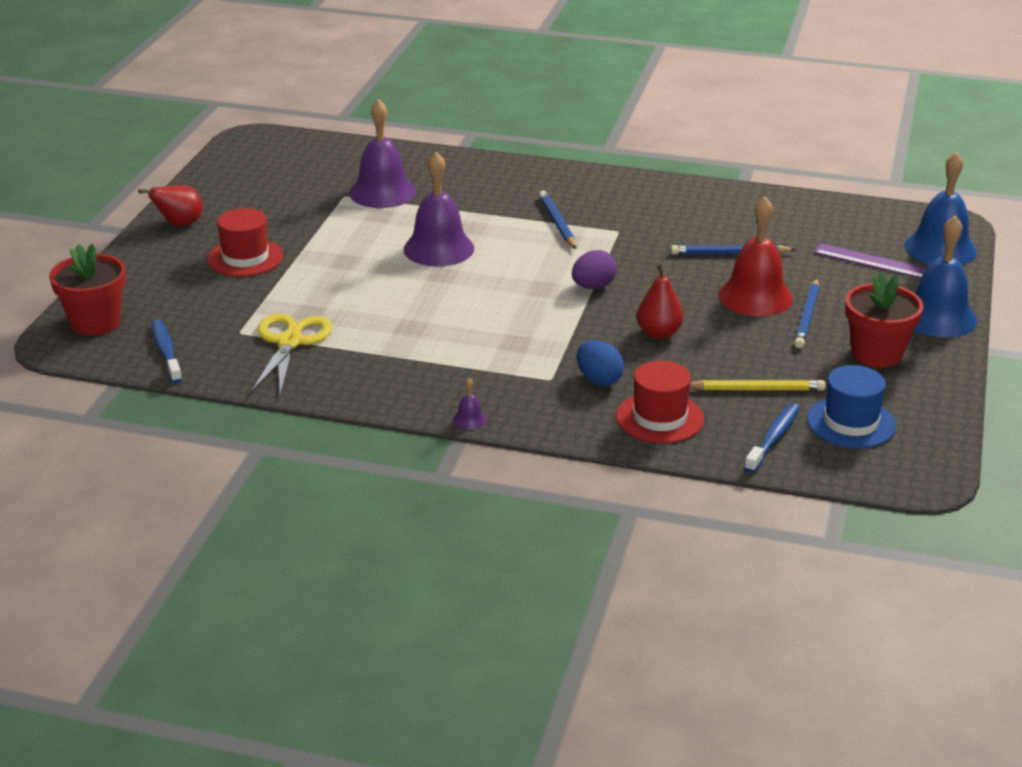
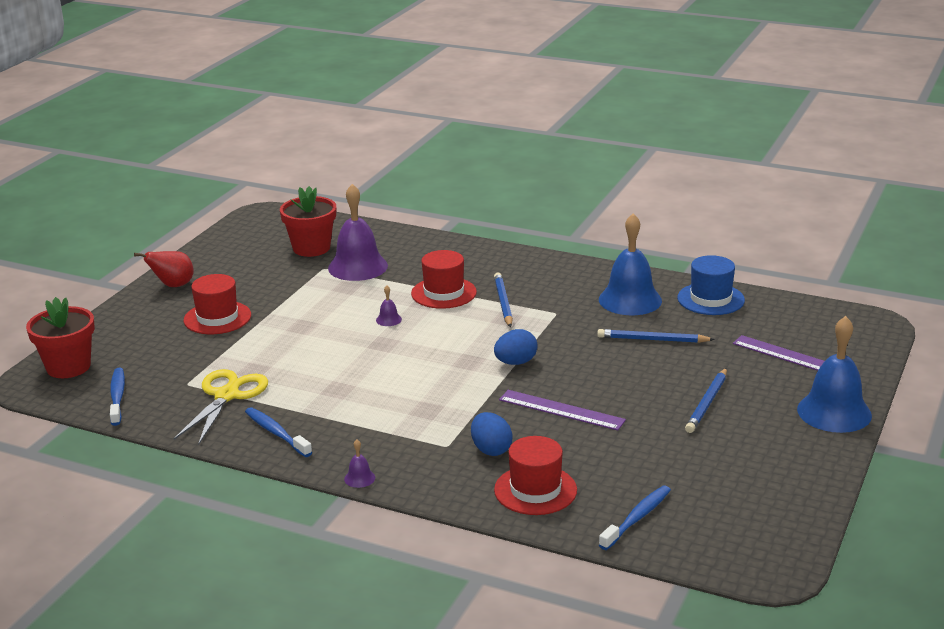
camera: 10 degrees right, 5 degrees down
purple bell [404,152,474,267] -> purple bell [376,286,402,326], size x0.40
purple egg [572,250,617,289] -> blue egg [494,329,538,365]
red pear [637,263,683,339] -> purple ruler [499,390,626,431]
yellow pencil [690,380,826,391] -> none
red bell [718,197,793,316] -> none
blue hat [807,365,896,448] -> blue hat moved to [677,255,745,315]
red flower pot [845,272,923,368] -> red flower pot moved to [280,186,336,257]
blue bell [904,152,977,265] -> blue bell moved to [599,213,662,315]
none -> blue toothbrush [245,407,312,457]
none -> red hat [411,250,477,309]

